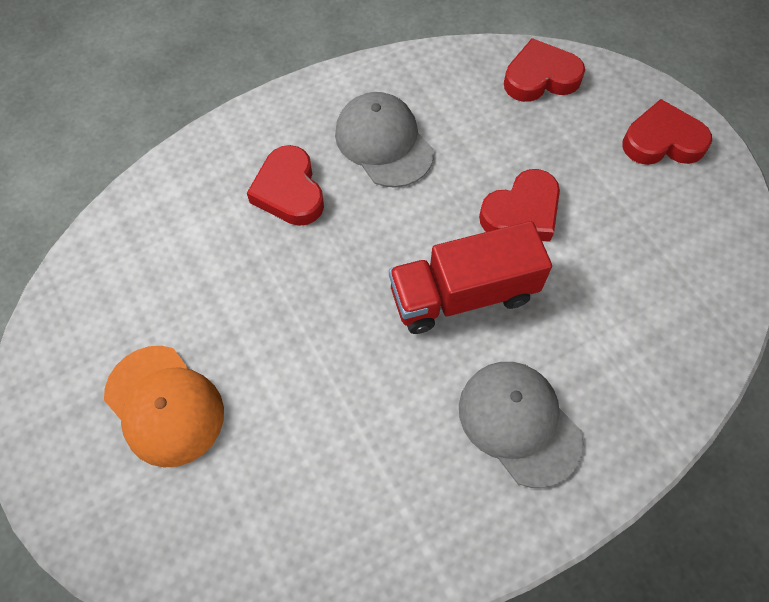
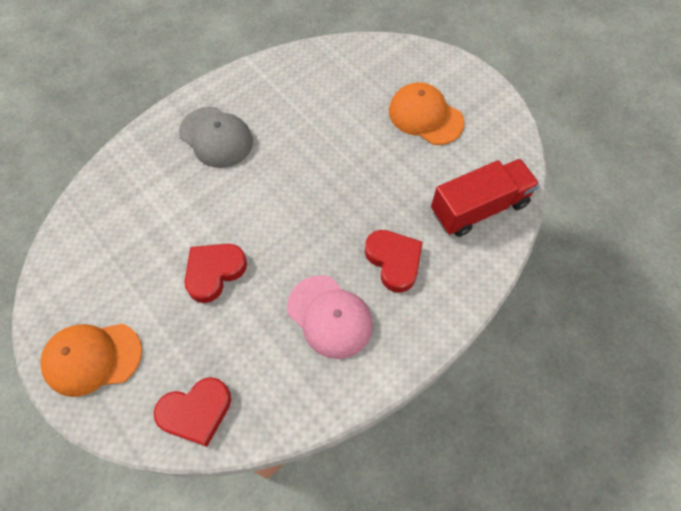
camera: 170 degrees right, 0 degrees up
grey cap [335,92,434,188] -> pink cap [287,275,373,359]
red truck [389,221,552,334] -> red truck moved to [431,159,540,237]
red heart [622,99,712,165] -> orange cap [40,323,142,397]

